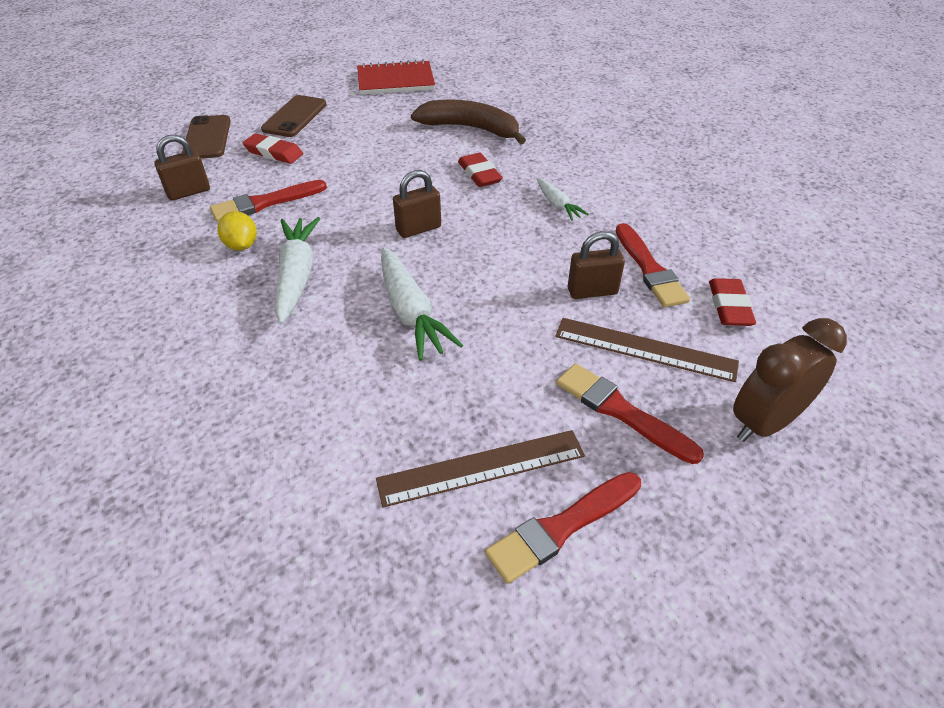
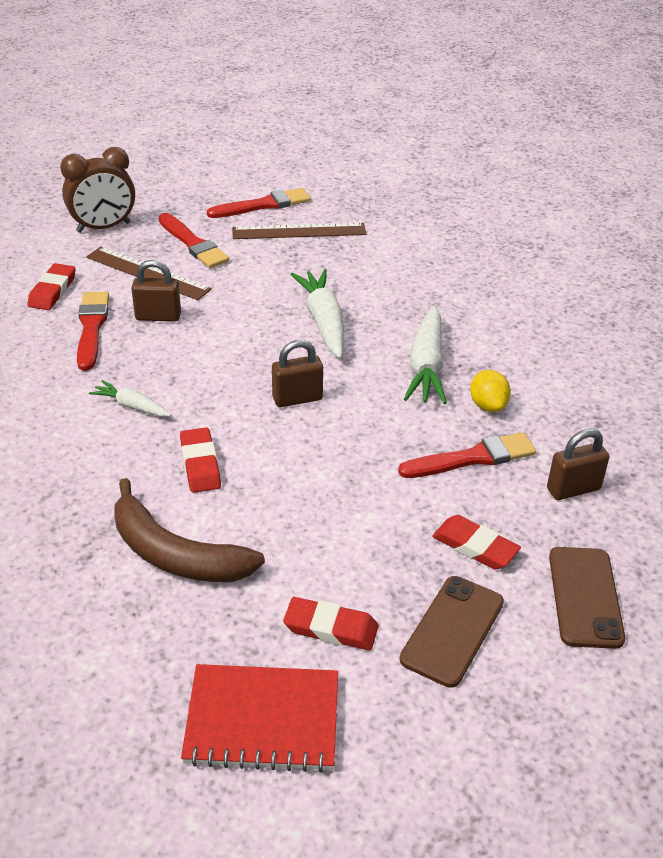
camera: 170 degrees left, 5 degrees down
white carrot [537,178,589,221] -> white carrot turned 45 degrees counterclockwise [89,380,171,417]
none -> red eraser [283,597,378,650]

